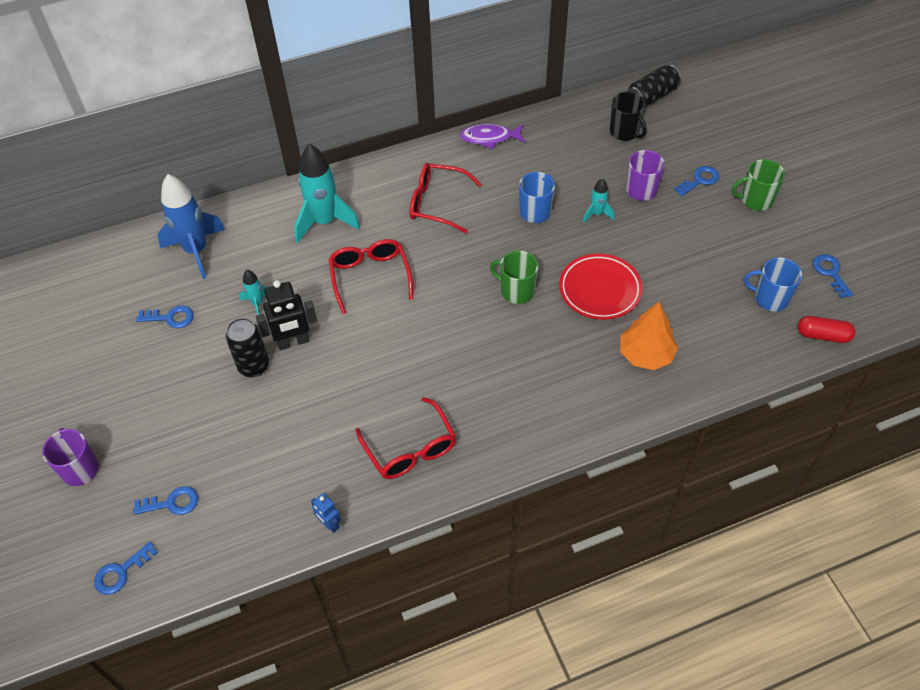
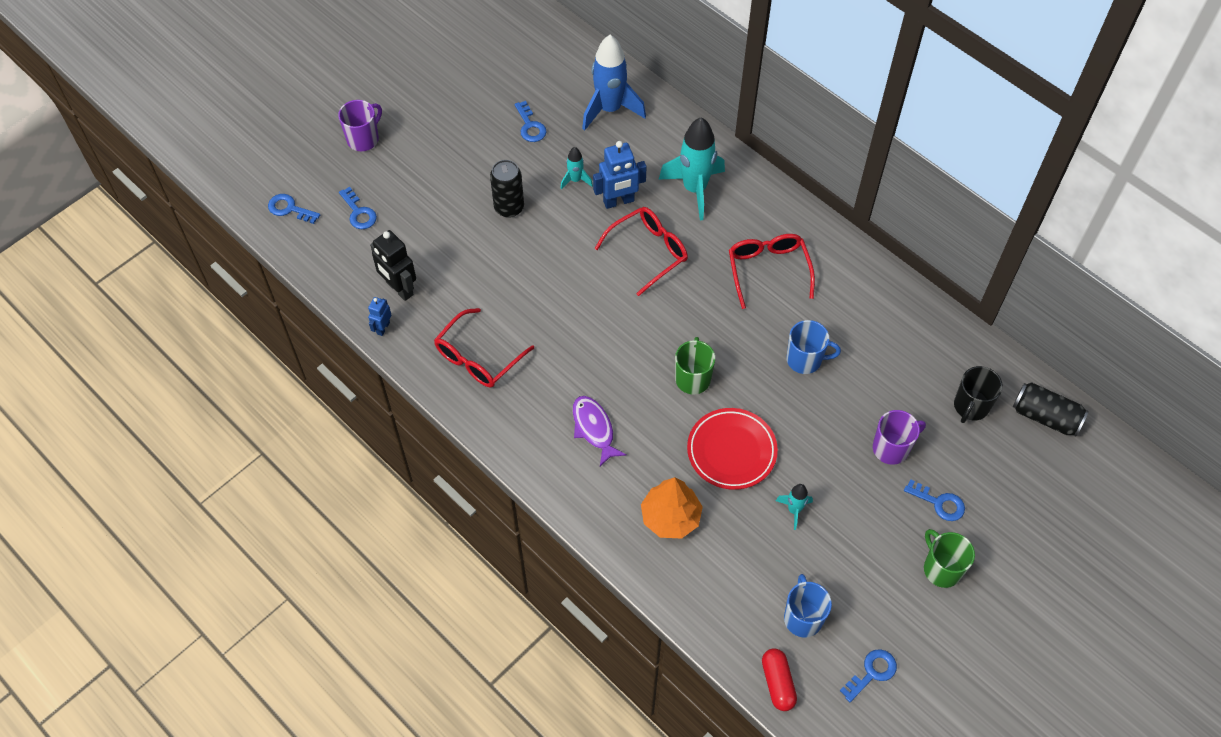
camera: 65 degrees right, 5 degrees up
black robot [256,280,317,350] -> black robot moved to [370,230,416,301]
purple fish [460,124,525,149] -> purple fish moved to [573,396,627,466]
turquoise rocket [583,178,614,222] -> turquoise rocket moved to [776,484,813,530]
none -> blue robot [593,141,647,209]

